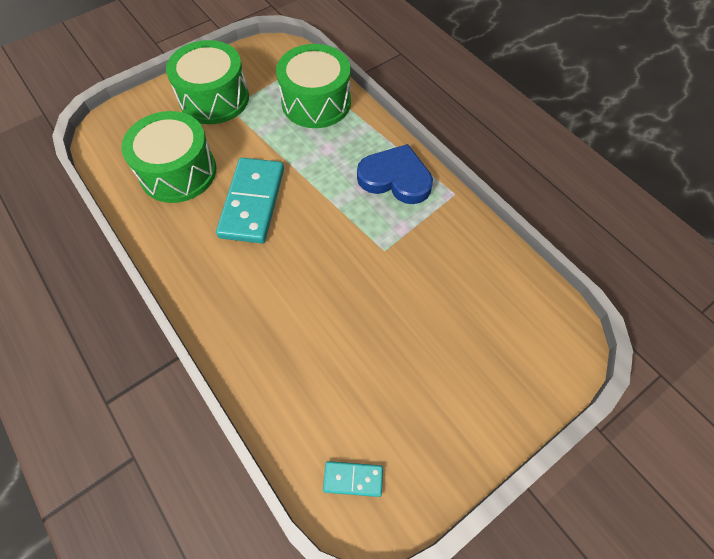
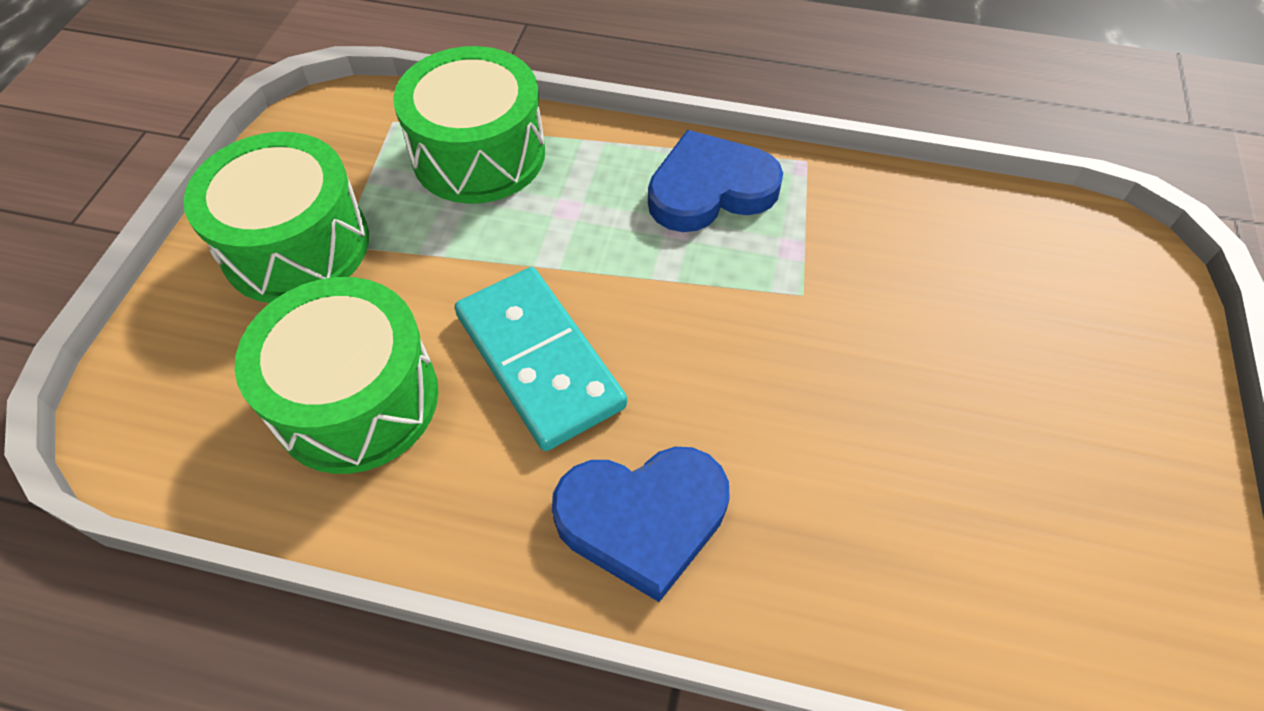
camera: 40 degrees left, 5 degrees down
turquoise domino [323,461,383,497] -> none
none -> blue heart [552,447,730,602]

